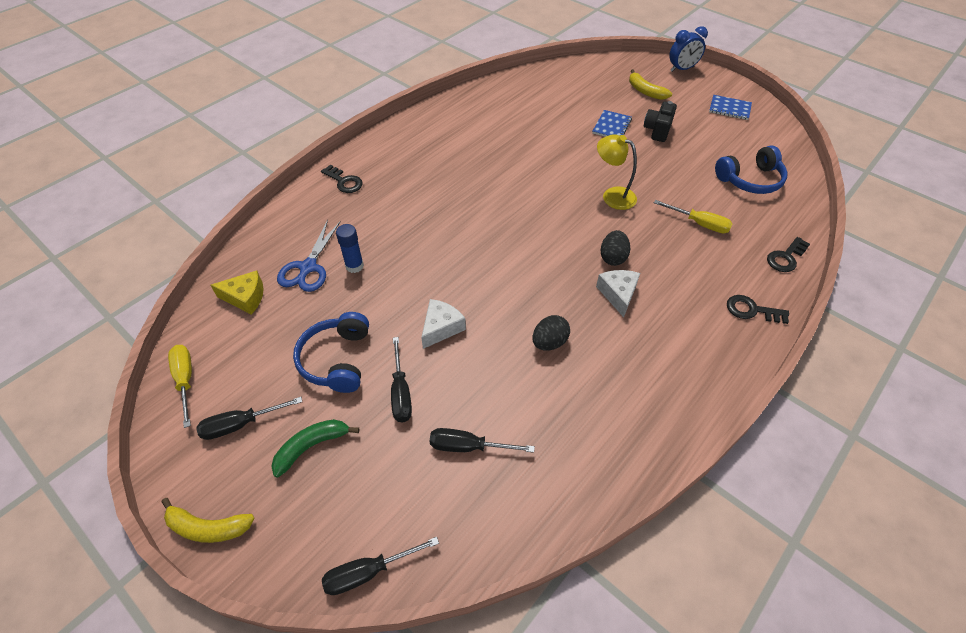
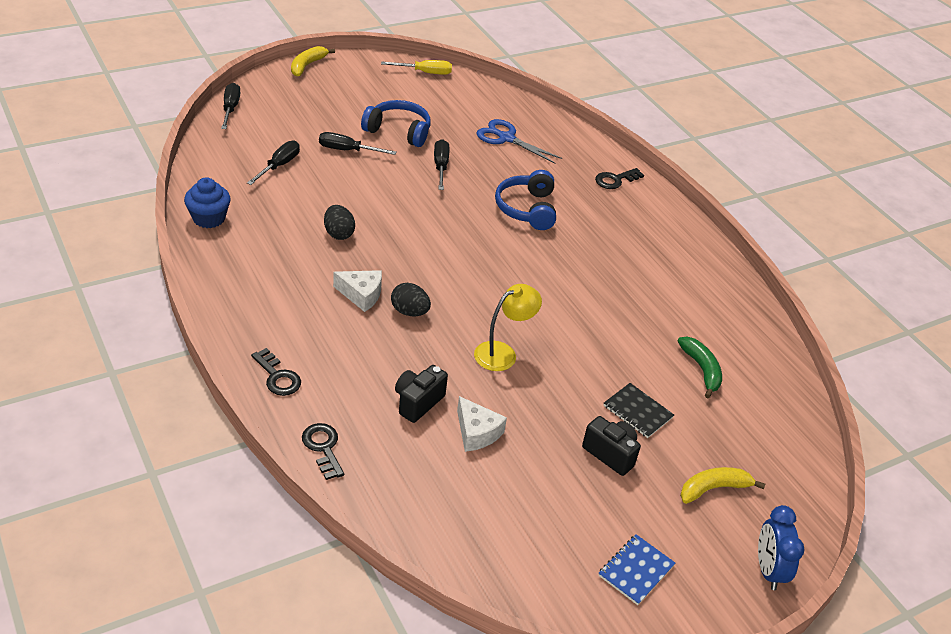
camera: 105 degrees right, 10 degrees down
black screwdriver [196,397,302,440] -> black screwdriver moved to [434,139,450,190]
yellow cheese [211,270,264,315] -> none
green banana [271,419,359,478] -> green banana moved to [677,337,722,398]
blue glue stick [336,224,364,273] -> none
white cheese [421,299,466,349] -> white cheese moved to [457,396,507,452]
blue notebook [592,110,632,137] -> black notebook [603,383,674,438]
yellow screwdriver [654,200,733,233] -> black camera [395,365,448,423]
blue headphones [715,145,787,194] -> blue headphones moved to [495,170,556,230]
black key [727,295,789,324] -> black key turned 105 degrees clockwise [251,348,301,396]
none -> blue cupcake [184,177,231,228]

